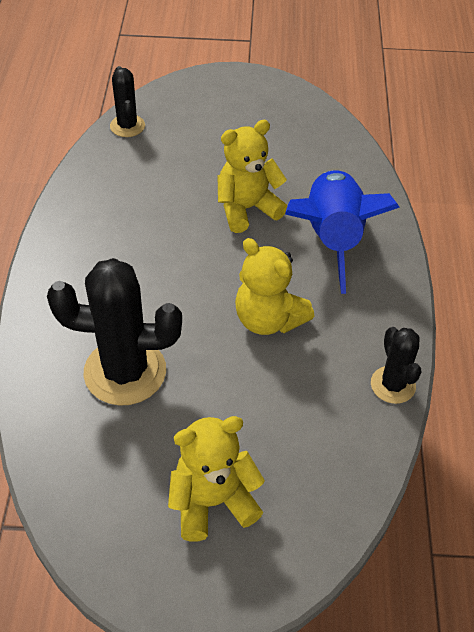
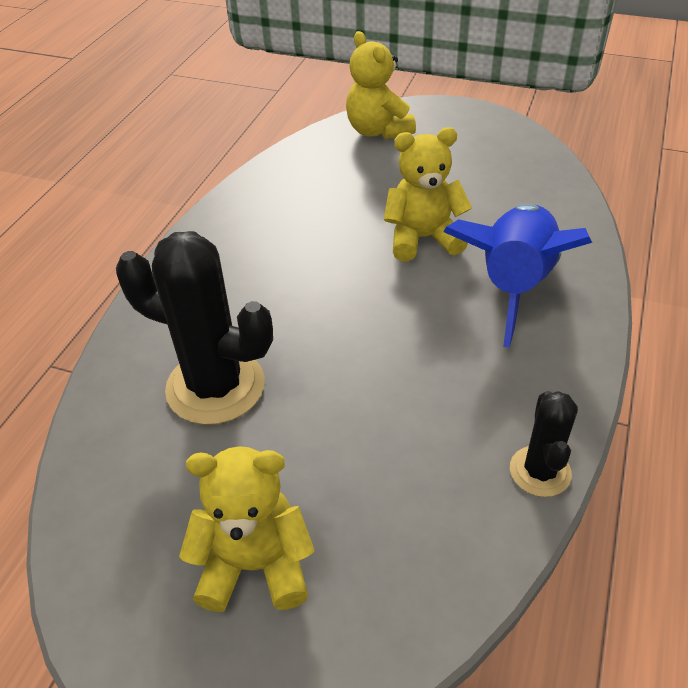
camera: 20 degrees right, 5 degrees down
black cactus [110,66,145,137] -> none
yellow teddy bear [235,238,314,335] -> yellow teddy bear moved to [346,31,416,139]

